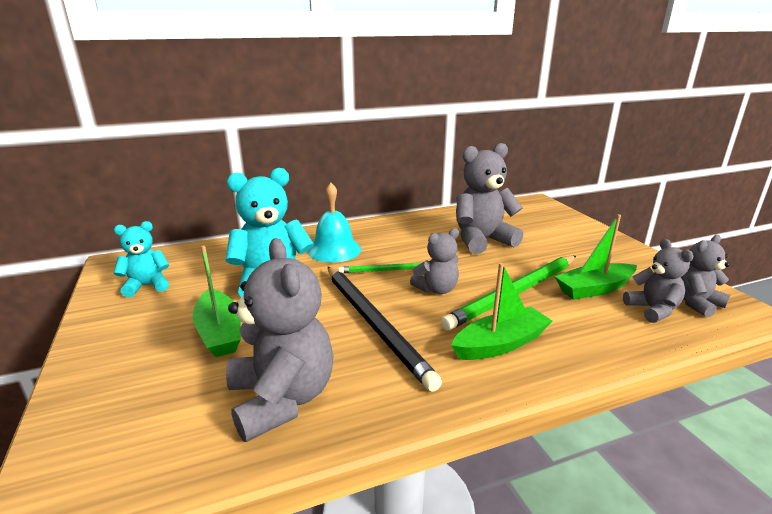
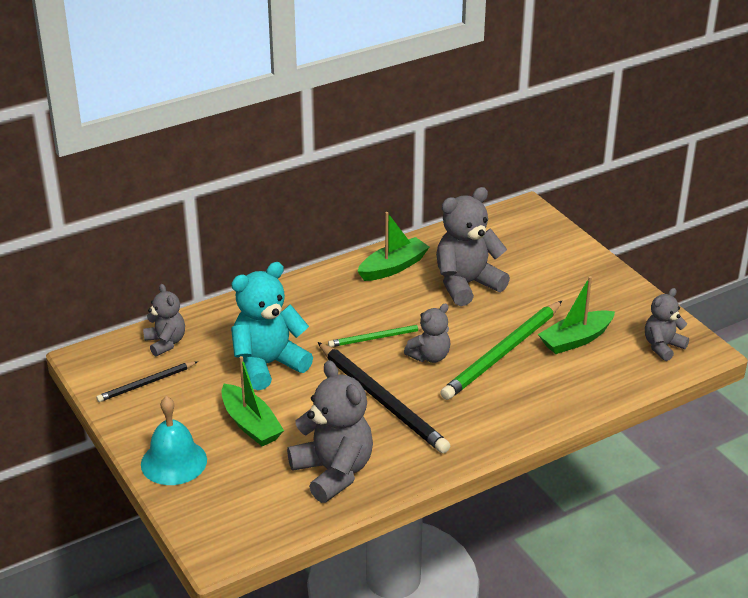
camera: 10 degrees left, 10 degrees up
turquoise teddy bear [114,221,169,297] -> black pencil [96,361,198,402]
turquoise bell [307,183,361,263] -> turquoise bell moved to [141,396,207,485]
green boat [451,263,552,360] -> green boat moved to [357,212,429,281]
grey teddy bear [623,239,694,323] -> grey teddy bear moved to [143,284,185,357]

